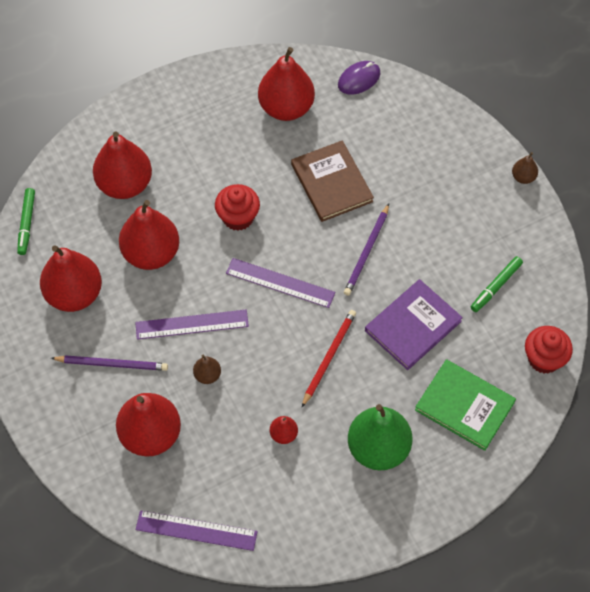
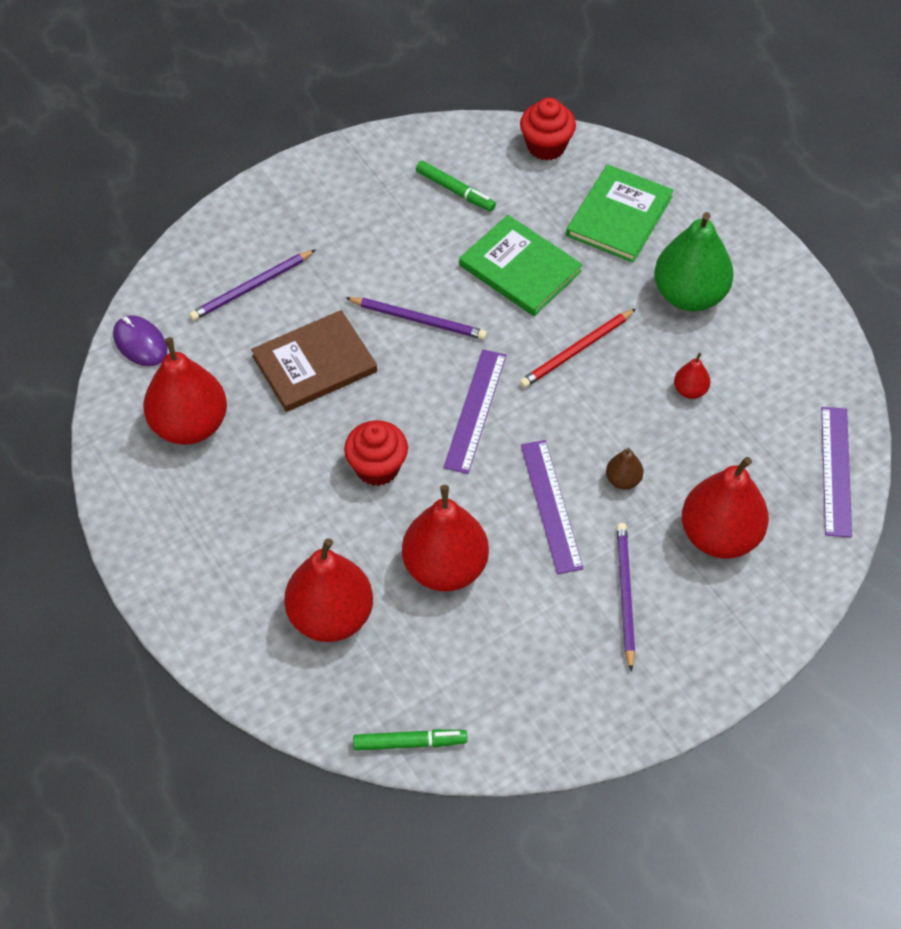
camera: 95 degrees left, 5 degrees down
red pear [40,245,102,312] -> none
red pencil [302,310,356,407] -> red pencil turned 60 degrees counterclockwise [519,309,636,388]
purple book [365,279,463,370] -> green book [459,215,583,316]
brown pear [512,152,538,184] -> none
none -> purple pencil [189,250,315,321]

